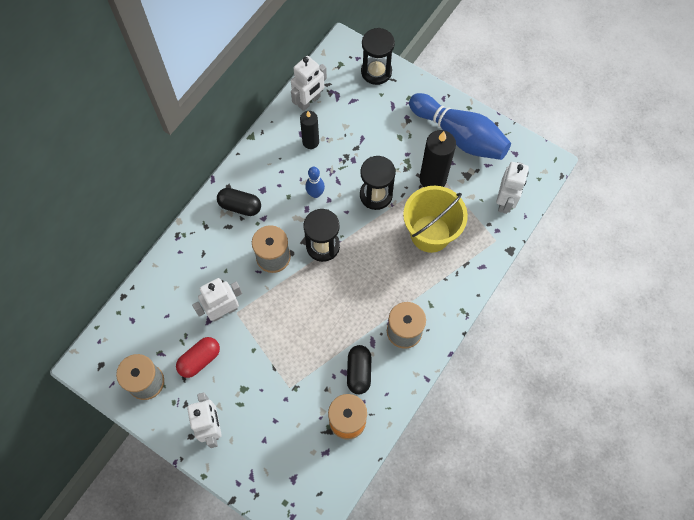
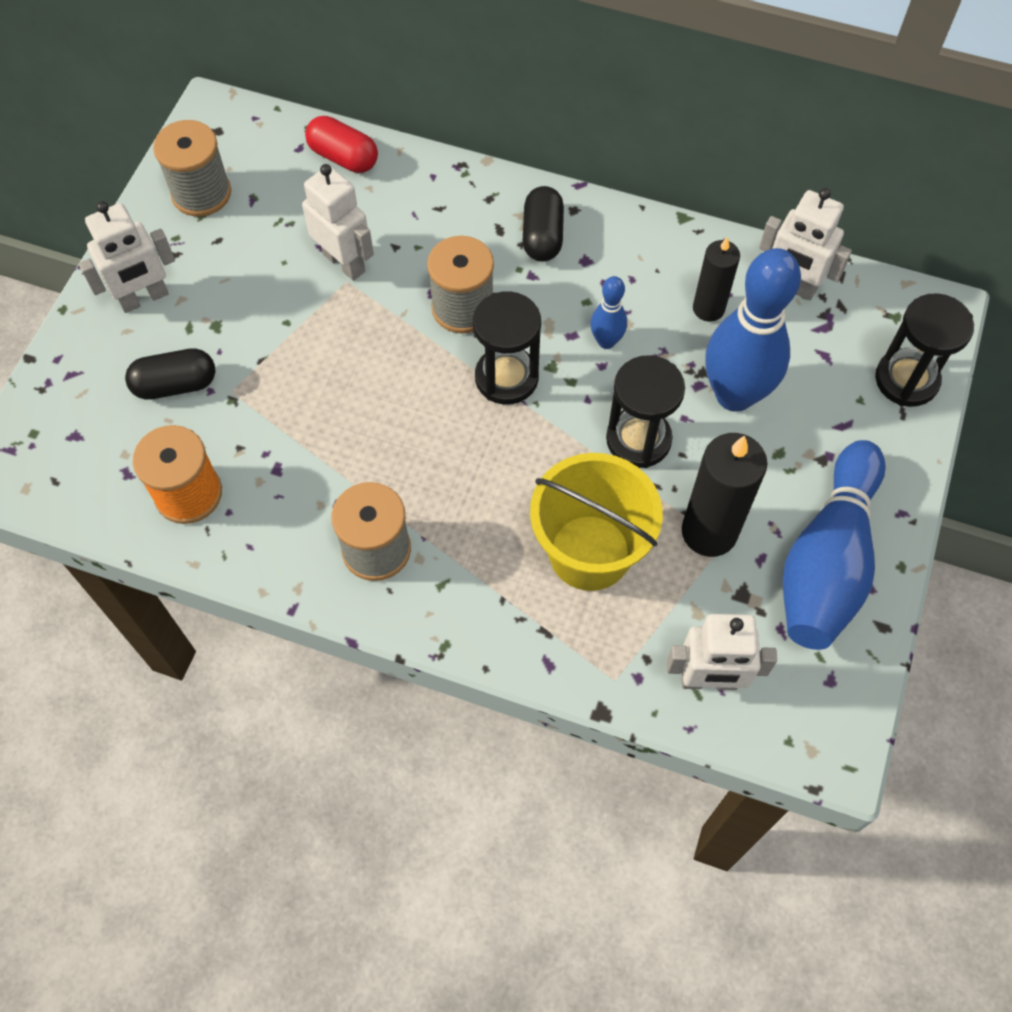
camera: 75 degrees right, 5 degrees down
red capsule [176,337,220,378] -> red capsule moved to [305,116,378,173]
black capsule [347,345,372,394] -> black capsule moved to [125,348,215,400]
none -> blue bowling pin [705,248,801,412]

